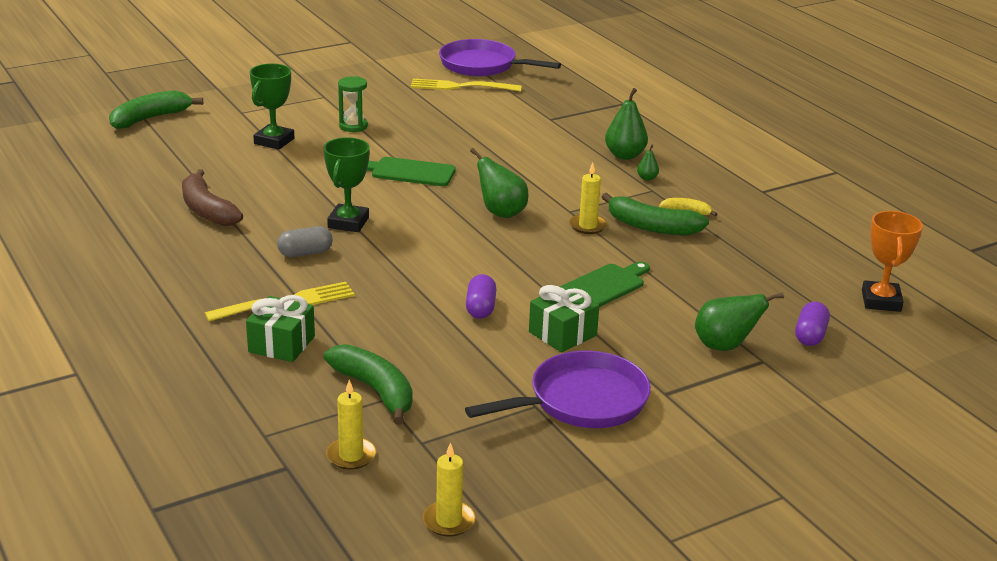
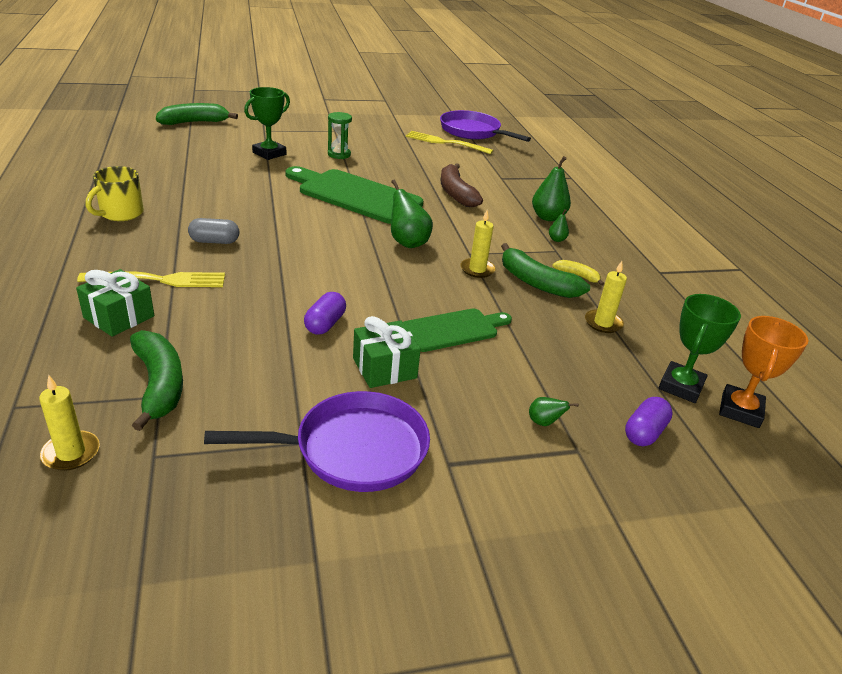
camera: 15 degrees right, 5 degrees up
brown banana [182,169,243,226] -> brown banana moved to [441,163,483,207]
green trophy [323,137,370,232] -> green trophy moved to [659,294,741,403]
green cutting board [367,157,456,186] -> green cutting board [285,166,423,224], size x1.72
yellow candle [423,442,476,537] -> yellow candle moved to [585,261,627,333]
green pear [695,293,784,351] -> green pear [529,397,579,426], size x0.50
none -> yellow mug [86,166,144,221]

